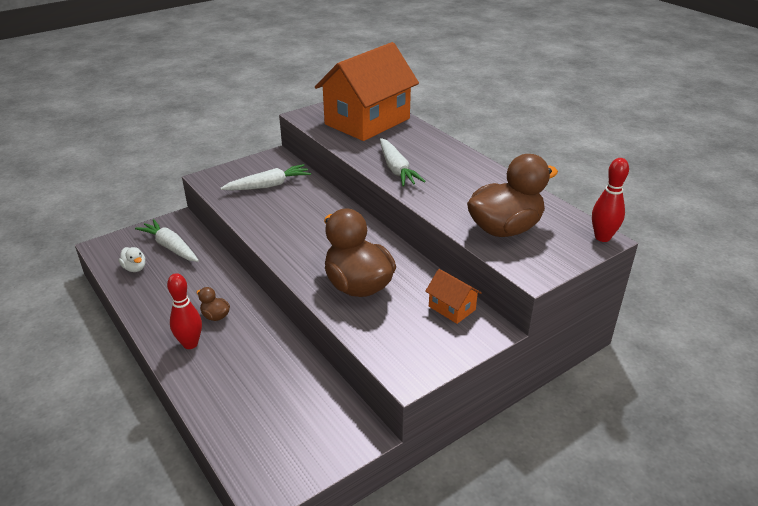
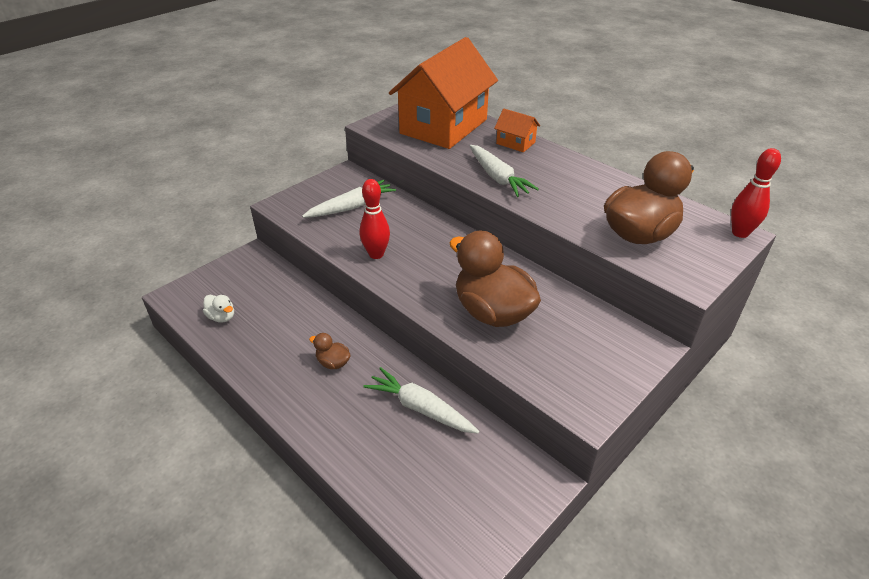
camera: 10 degrees left, 5 degrees up
white carrot [135,219,199,262] -> white carrot moved to [363,367,479,433]
red bowling pin [167,273,202,349] -> red bowling pin moved to [360,179,390,259]
orange house [425,269,482,324] -> orange house moved to [494,108,540,152]

